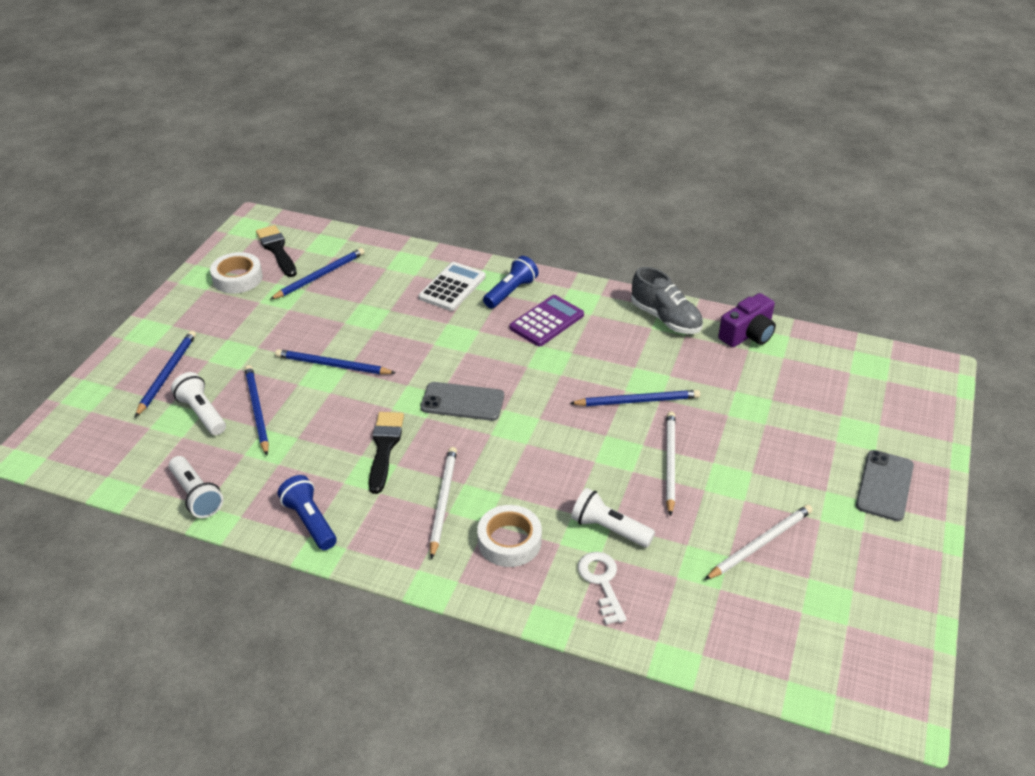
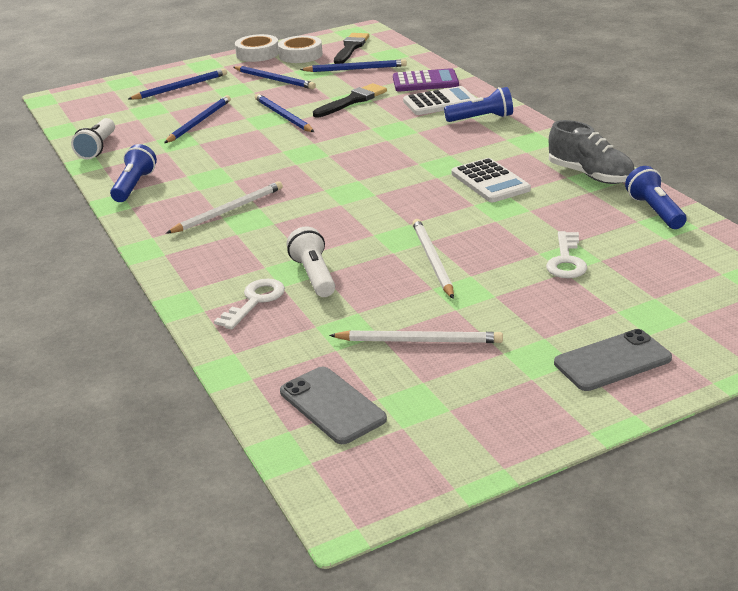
camera: 45 degrees right, 10 degrees down
white flashlight [171,372,226,435] -> none
black brush [369,412,404,494] -> black brush moved to [313,83,387,117]
grey phone [421,382,504,421] -> grey phone moved to [280,367,387,444]
white tape [477,505,542,567] -> white tape moved to [235,34,279,62]
purple calculator [510,295,584,347] -> purple calculator moved to [393,68,459,92]
blue pencil [569,390,700,406] -> blue pencil moved to [233,66,316,89]
grey shoe [631,267,703,334] -> grey shoe turned 45 degrees counterclockwise [549,120,635,184]
white pencil [666,411,675,516] -> white pencil turned 60 degrees counterclockwise [412,219,454,299]
purple camera [718,293,776,347] -> blue flashlight [625,166,687,229]
none -> white calculator [452,158,531,202]
none -> white key [546,231,587,278]

